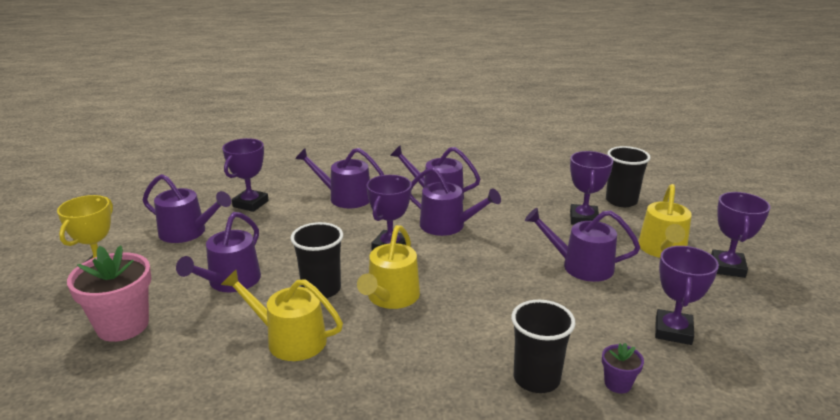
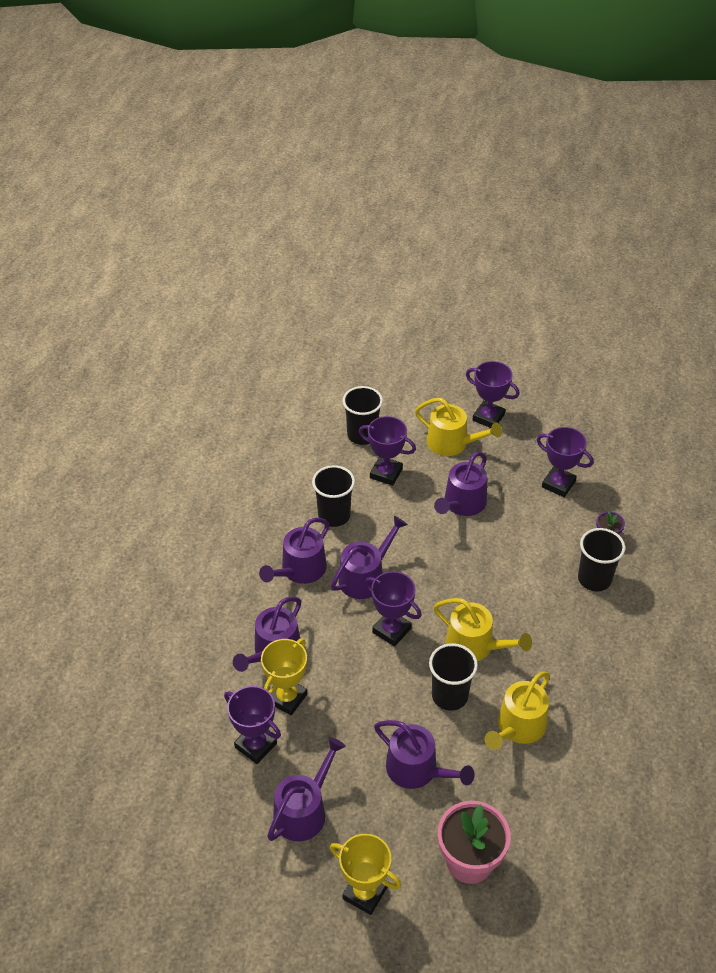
camera: 75 degrees left, 20 degrees up
none -> yellow trophy [261,639,307,715]
none -> black cup [312,465,355,527]

